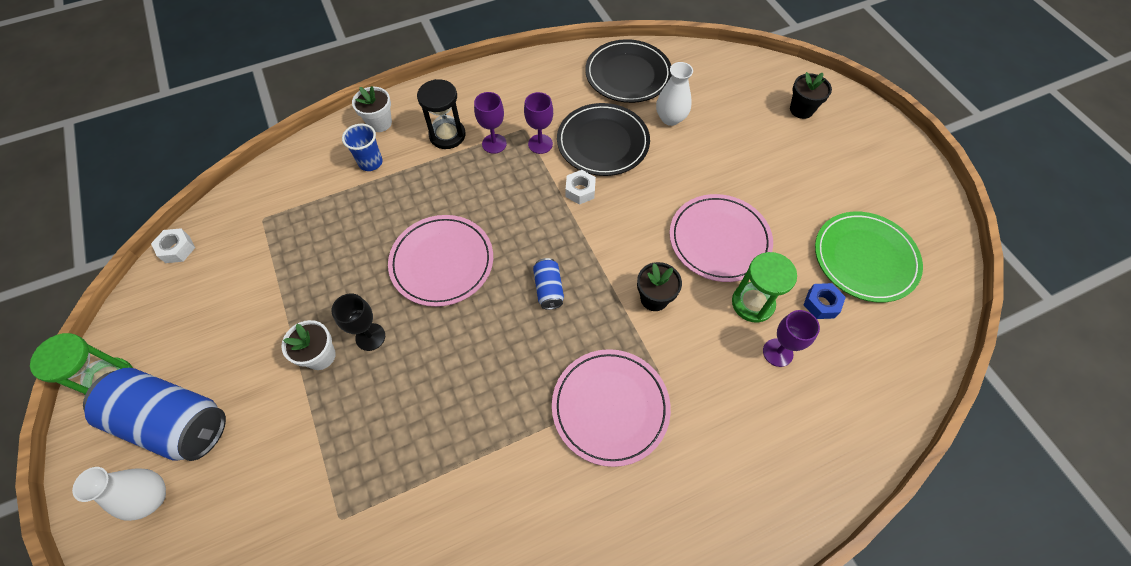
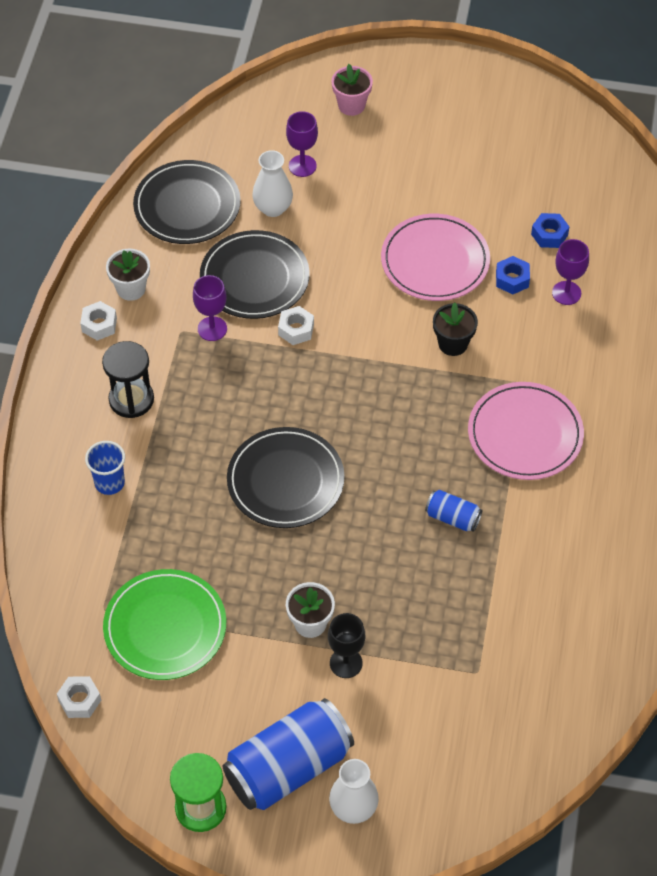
camera: 55 degrees left, 5 degrees down
black goblet [332,293,385,351] -> black goblet moved to [328,613,365,678]
white flower pot [352,86,392,132] -> white flower pot moved to [106,249,150,301]
pink plate [388,215,493,307] -> black plate [227,427,345,528]
purple goblet [474,92,507,154] -> purple goblet moved to [286,111,318,177]
blue can [533,258,564,310] -> blue can moved to [425,490,482,532]
green hourglass [732,252,797,323] -> blue nut [496,256,530,295]
black flower pot [790,72,832,119] -> pink flower pot [332,64,373,116]
green plate [815,212,923,302] -> green plate moved to [103,569,226,680]
none -> white nut [80,301,117,341]

